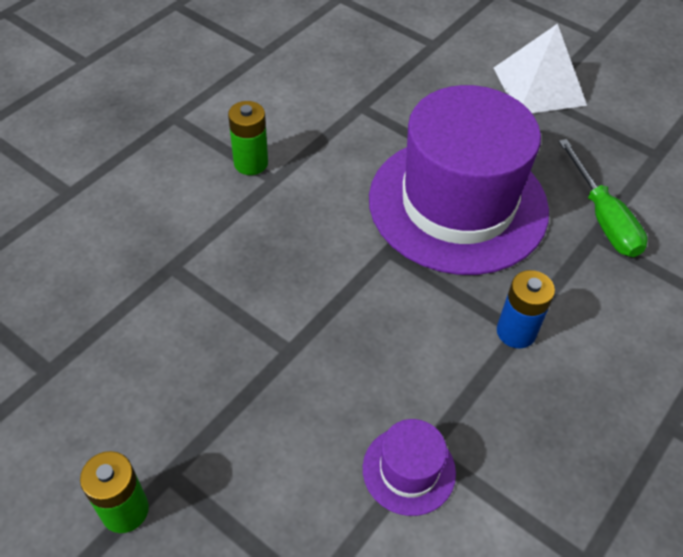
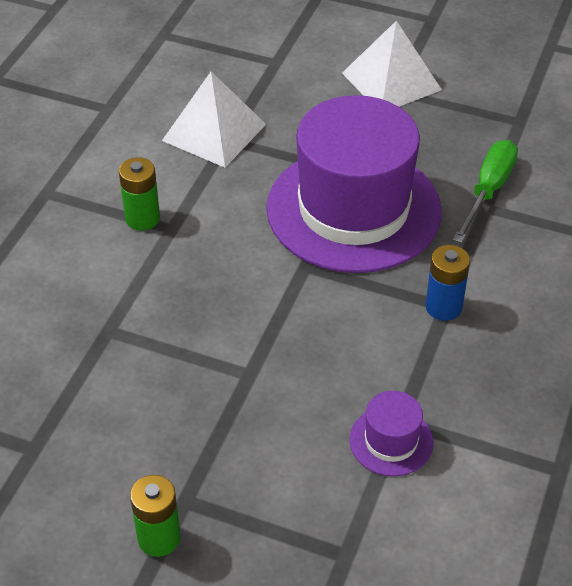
camera: 15 degrees left, 5 degrees down
green screwdriver [558,139,648,257] -> green screwdriver turned 120 degrees counterclockwise [453,140,518,243]
none -> white pyramid [162,72,266,168]

